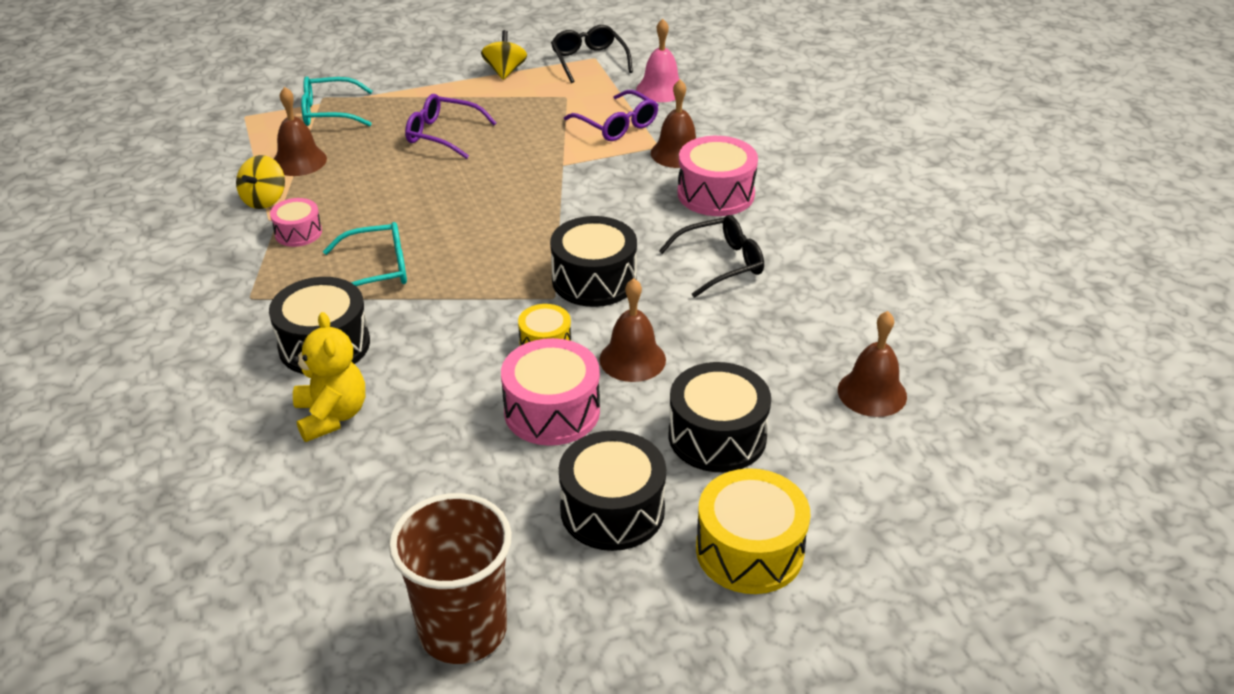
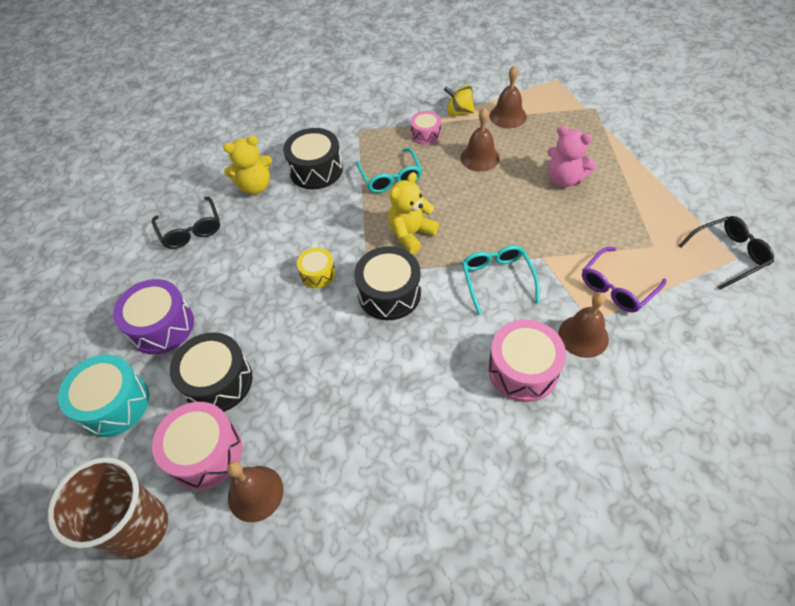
camera: 90 degrees right, 15 degrees up
turquoise glasses [301,77,372,126] -> turquoise glasses moved to [462,245,540,315]
brown cup [389,493,512,664] -> brown cup moved to [48,457,168,559]
purple glasses [405,94,496,159] -> pink teddy bear [548,126,596,187]
yellow spinning top [481,30,527,80] -> none
pink drum [501,338,600,446] -> pink drum moved to [152,402,242,490]
black drum [559,430,666,551] -> purple drum [113,279,194,354]
brown bell [599,278,666,382] -> brown bell moved to [460,108,500,172]
pink bell [636,19,680,102] -> none
black glasses [659,215,764,298] -> black glasses moved to [152,197,220,249]
yellow drum [696,468,811,594] -> turquoise drum [58,355,149,437]
none -> yellow teddy bear [388,172,439,254]

